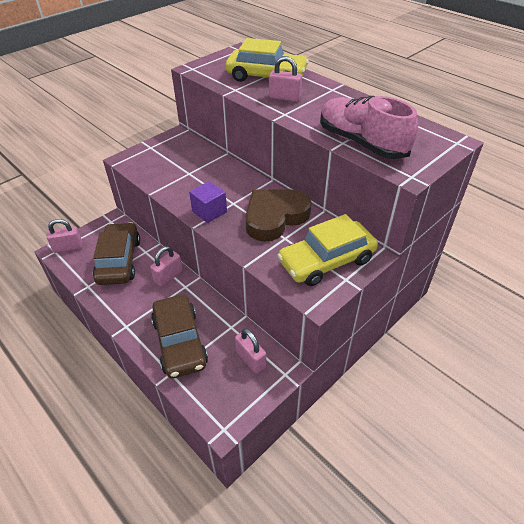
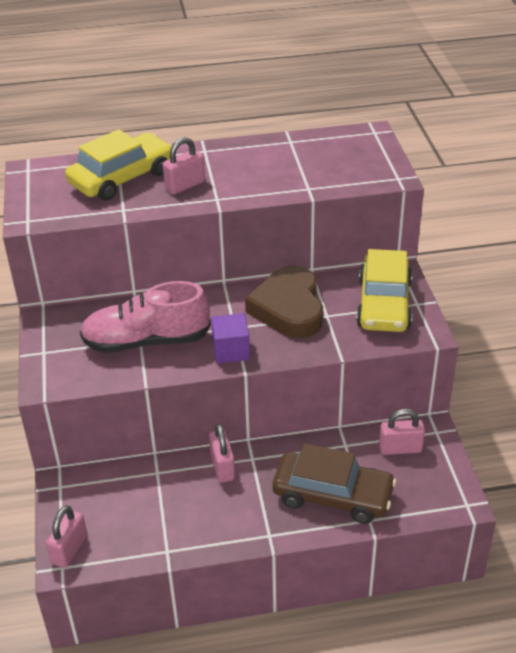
camera: 55 degrees left, 5 degrees down
brown car [93,222,140,285] -> none
pink shoe [320,96,418,159] -> pink shoe moved to [80,281,211,353]

